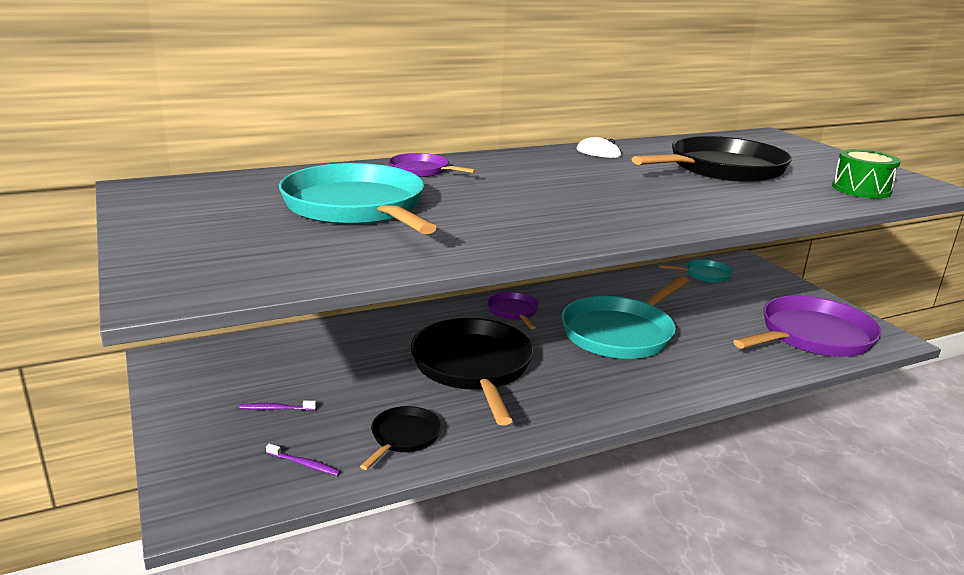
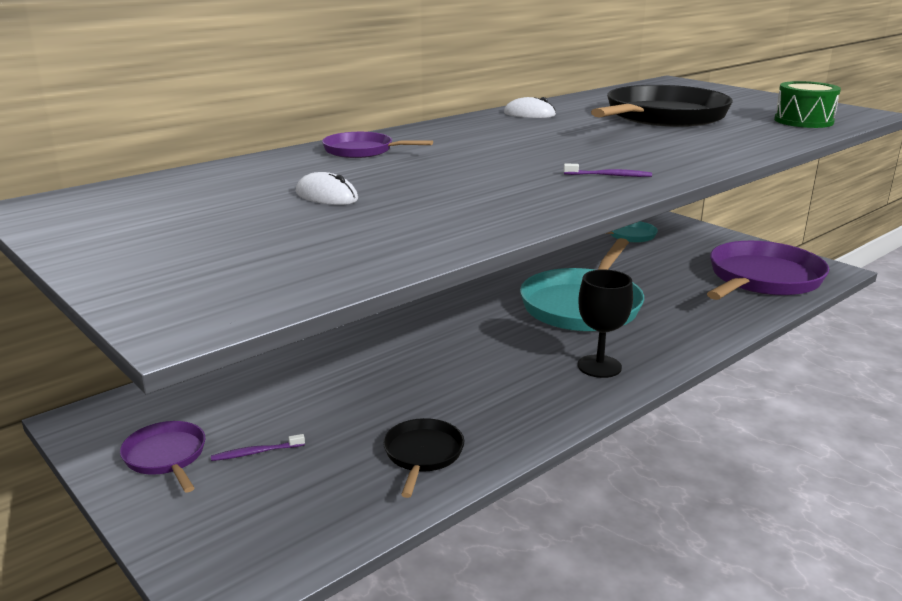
camera: 15 degrees left, 0 degrees up
purple toothbrush [266,444,341,476] -> purple toothbrush moved to [564,163,652,177]
turquoise pan [279,163,437,234] -> white mouse [296,172,358,205]
black pan [411,318,533,425] -> none
purple pan [487,292,539,329] -> purple pan moved to [120,421,205,492]
none -> black goblet [578,269,633,378]

